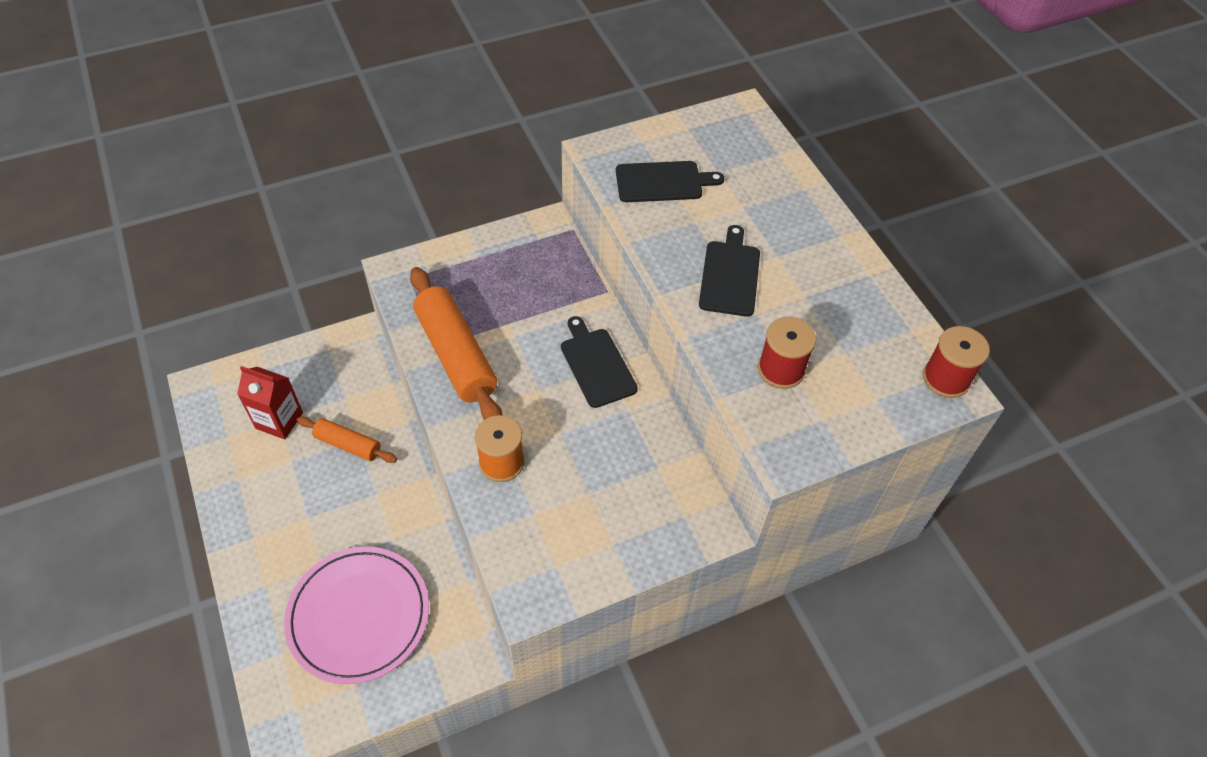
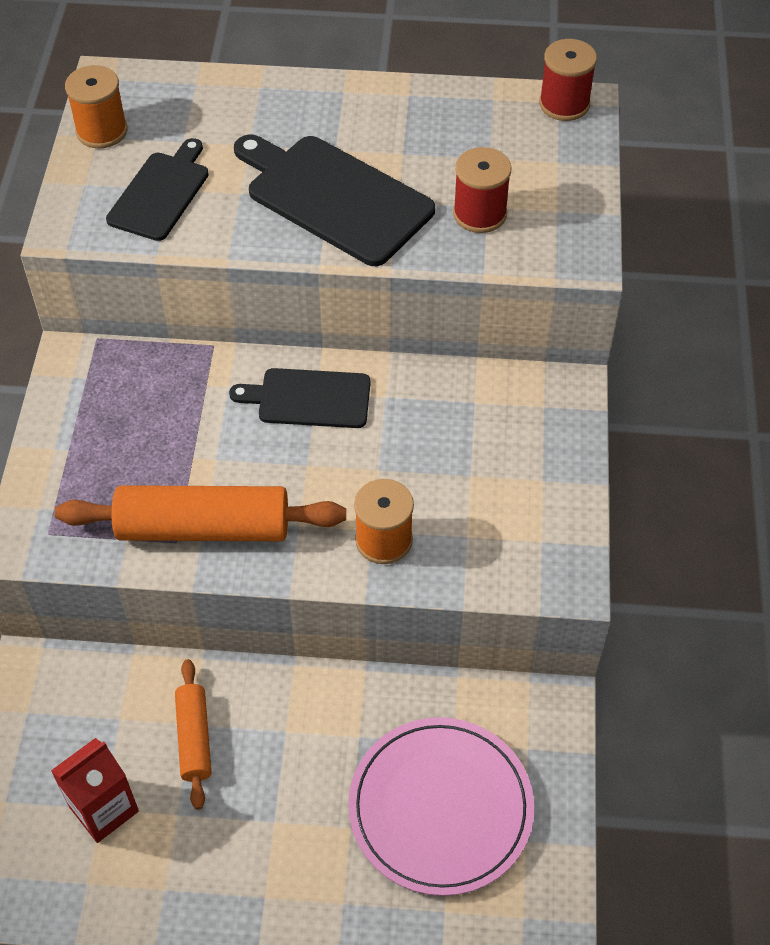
camera: 60 degrees left, 0 degrees up
orange rolling pin [297,417,397,463] -> orange rolling pin turned 60 degrees counterclockwise [175,659,211,810]
black cutting board [699,225,760,317] -> black cutting board [234,134,435,266], size x1.58
none -> orange spool [65,65,128,148]

